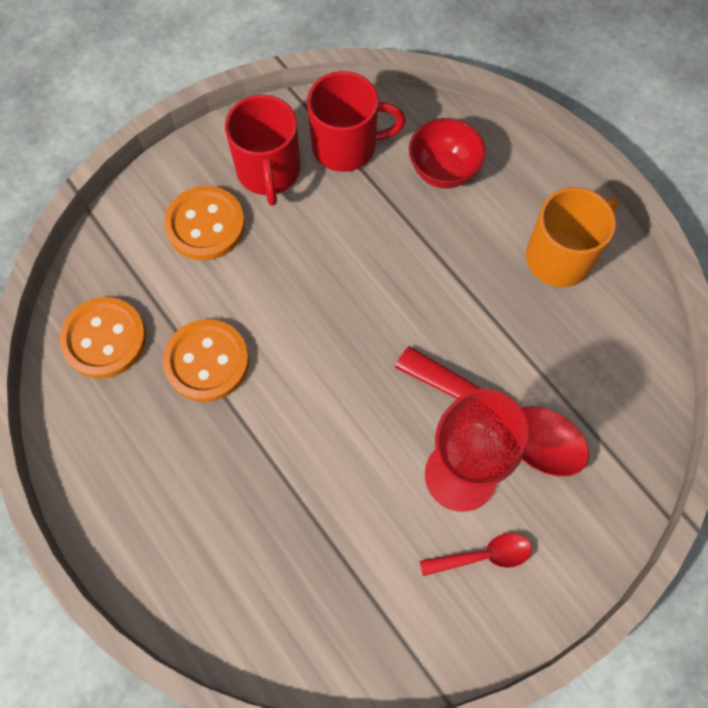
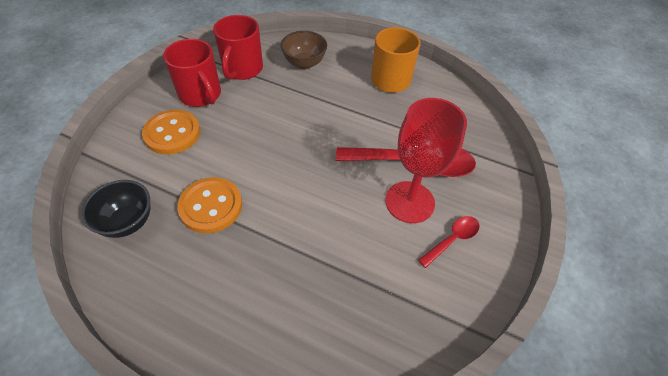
camera: 30 degrees left, 15 degrees down
orange button [59,297,146,378] -> black bowl [81,180,150,238]
red mug [307,71,406,172] -> red mug turned 135 degrees clockwise [213,15,263,80]
red bowl [409,118,486,188] -> brown bowl [281,31,327,69]

